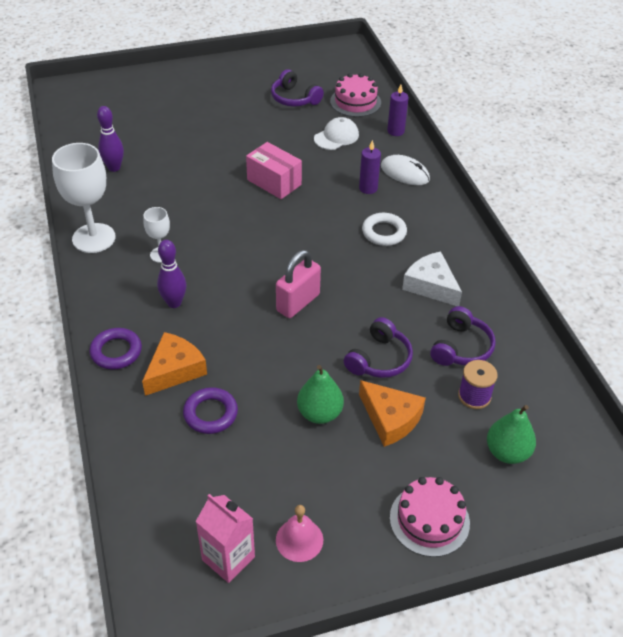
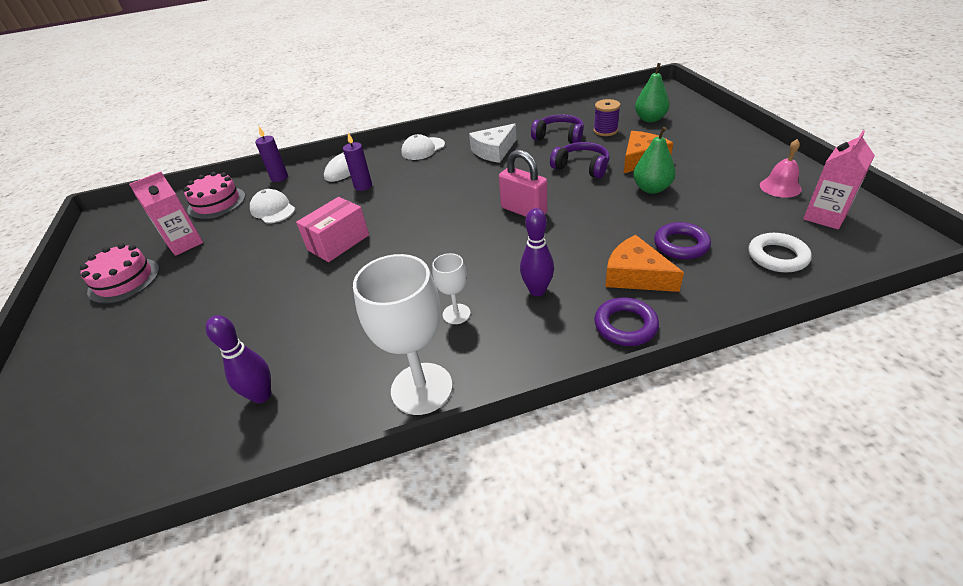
camera: 85 degrees left, 5 degrees down
purple headphones [271,69,324,107] -> pink carton [129,172,203,256]
white ring [362,213,407,246] -> white ring moved to [749,233,812,273]
pink cake [390,477,470,557] -> pink cake moved to [80,243,159,304]
none -> white cap [401,134,445,160]

